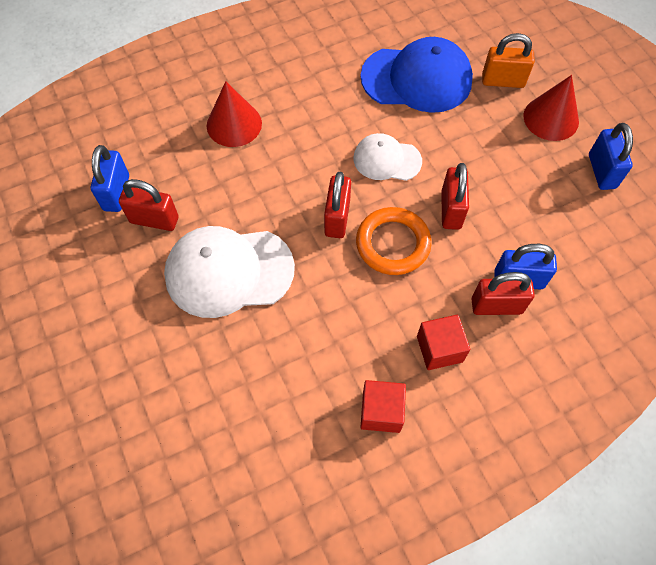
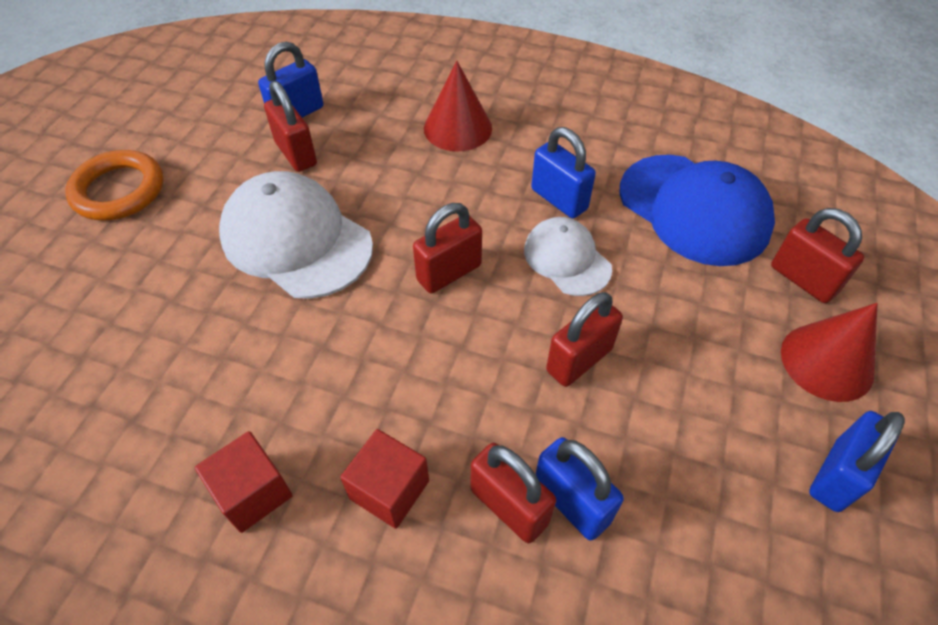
camera: 45 degrees right, 10 degrees down
orange ring [356,207,432,275] -> orange ring moved to [65,150,164,221]
orange padlock [482,33,535,88] -> red padlock [771,208,864,303]
none -> blue padlock [531,127,596,218]

